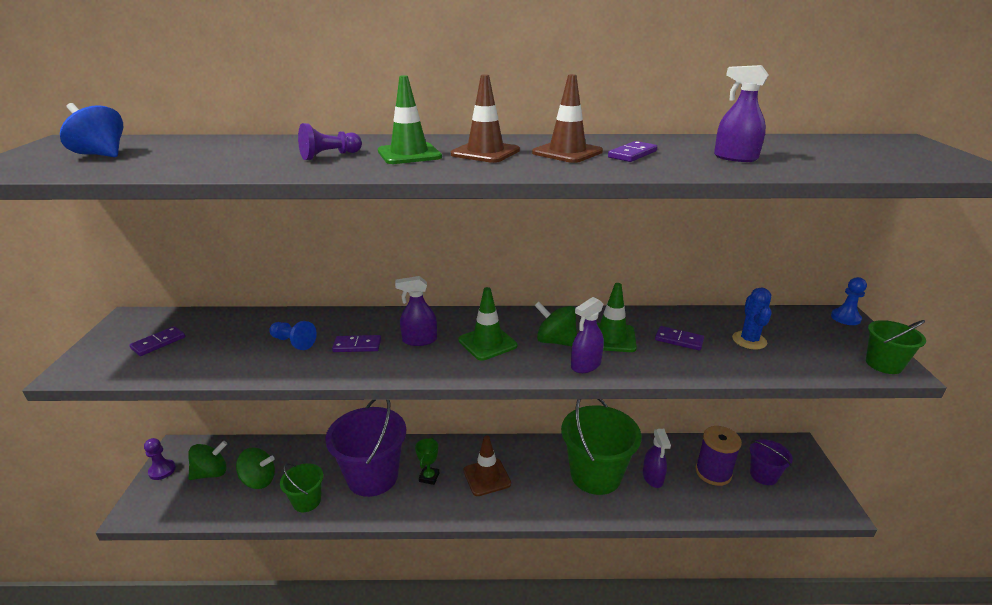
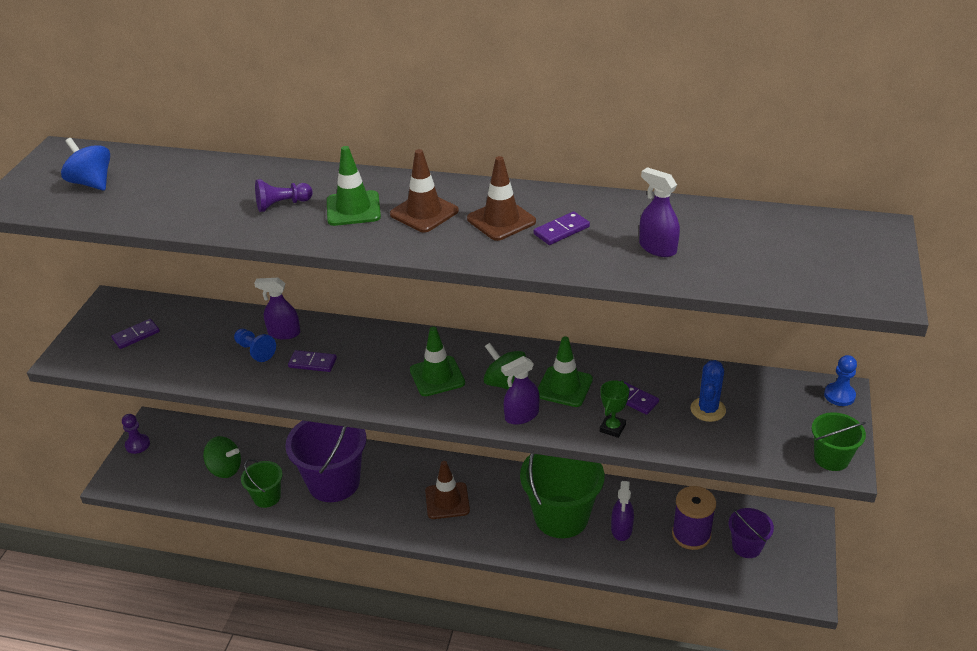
camera: 15 degrees right, 10 degrees up
green spinning top [188,441,227,480] -> none
purple spray bottle [395,276,437,346] -> purple spray bottle moved to [254,278,300,340]
green trophy [415,438,439,485] -> green trophy moved to [600,380,629,438]

